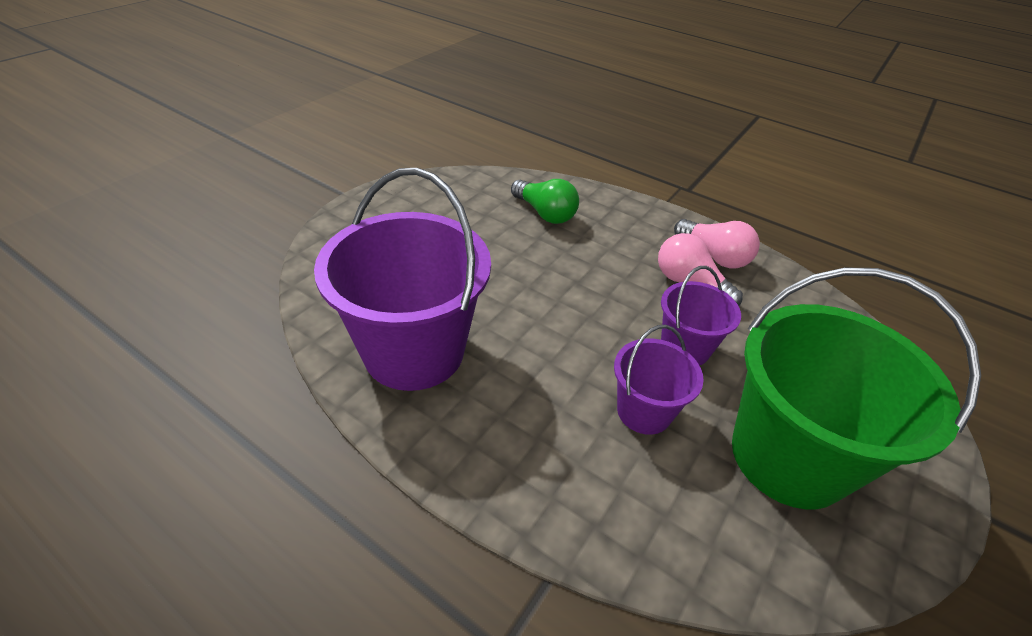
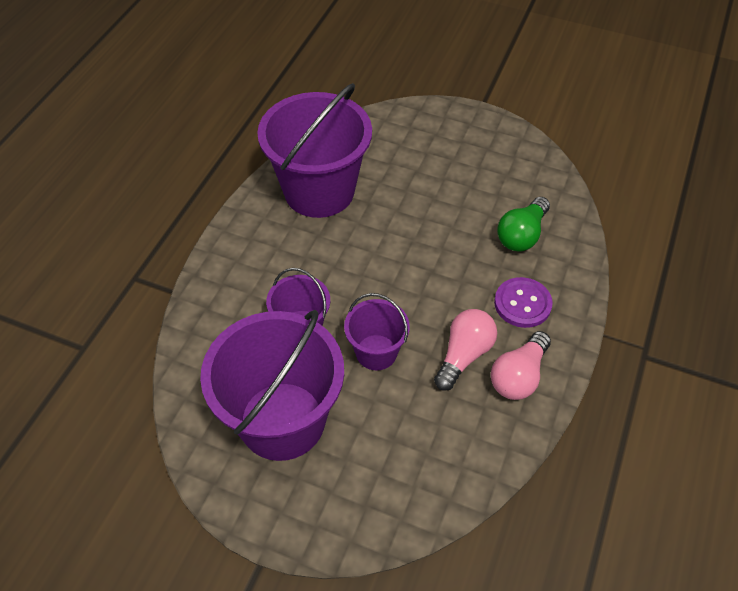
camera: 80 degrees right, 10 degrees up
green bucket [732,268,981,509] -> purple bucket [200,310,344,461]
none -> purple button [494,277,553,328]

